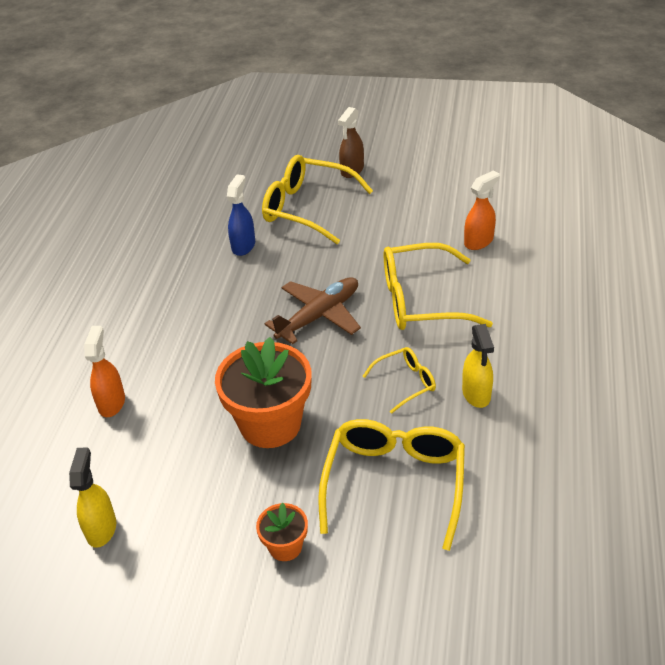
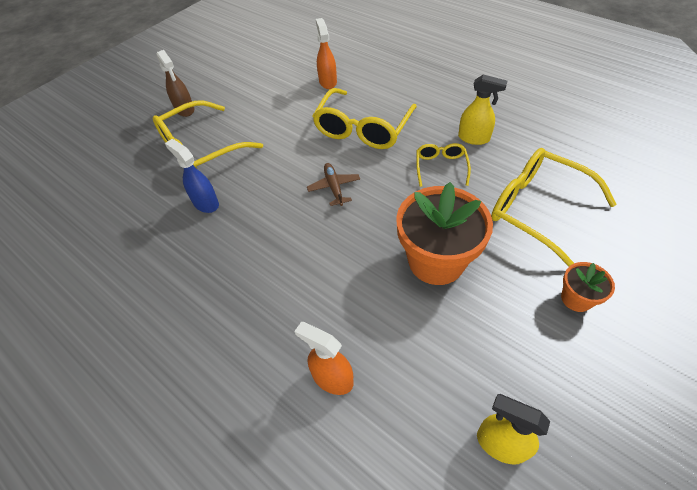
camera: 60 degrees left, 10 degrees up
brown plane [265,277,361,344] -> brown plane [307,163,360,206], size x0.60

